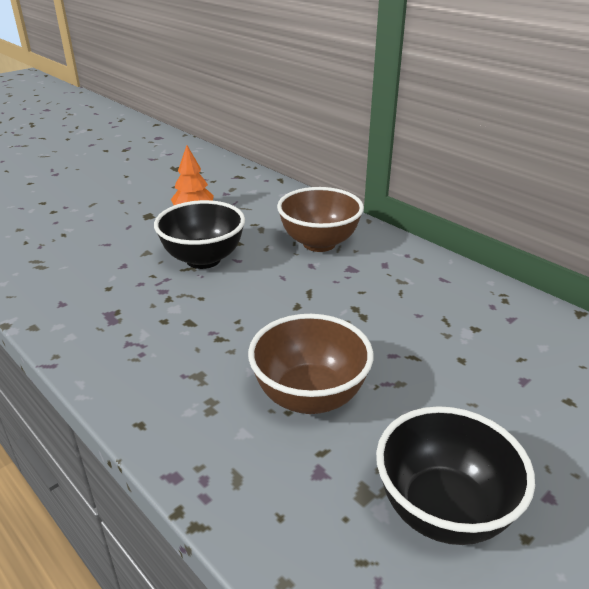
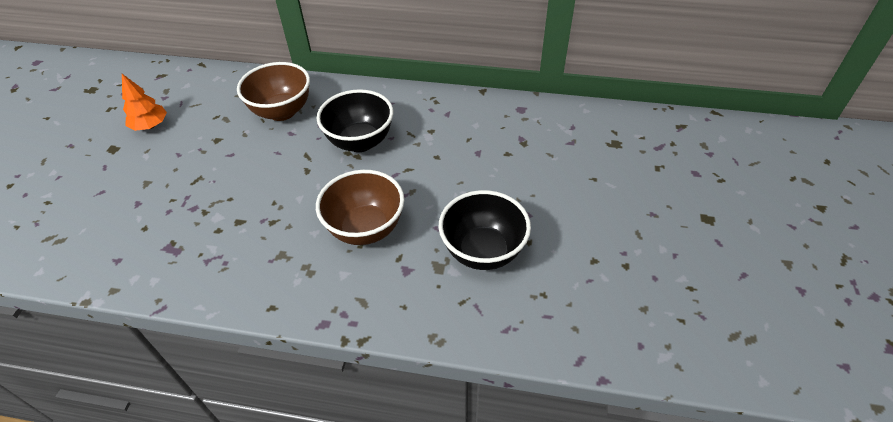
camera: 35 degrees left, 15 degrees up
black bowl [154,200,245,269] -> black bowl moved to [317,89,393,152]

